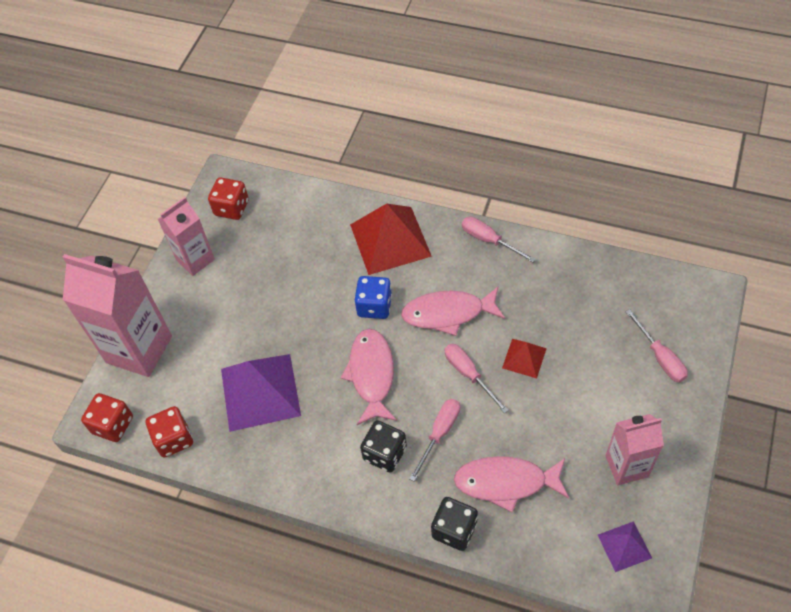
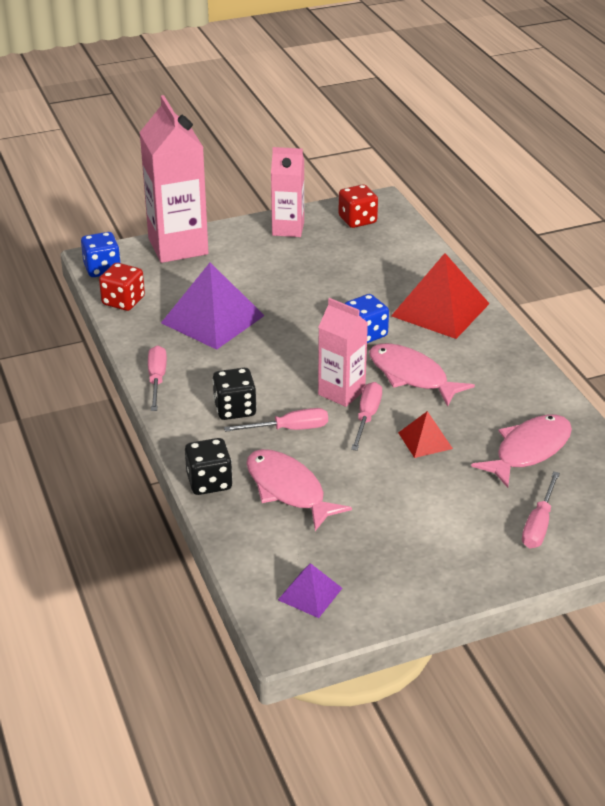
camera: 45 degrees right, 20 degrees down
red dice [81,393,133,442] -> blue dice [81,232,121,277]
pink fish [341,329,397,425] -> pink fish moved to [471,415,572,488]
pink screwdriver [462,217,536,262] -> pink screwdriver moved to [148,345,167,411]
pink carton [605,414,664,485] -> pink carton moved to [318,298,368,407]

